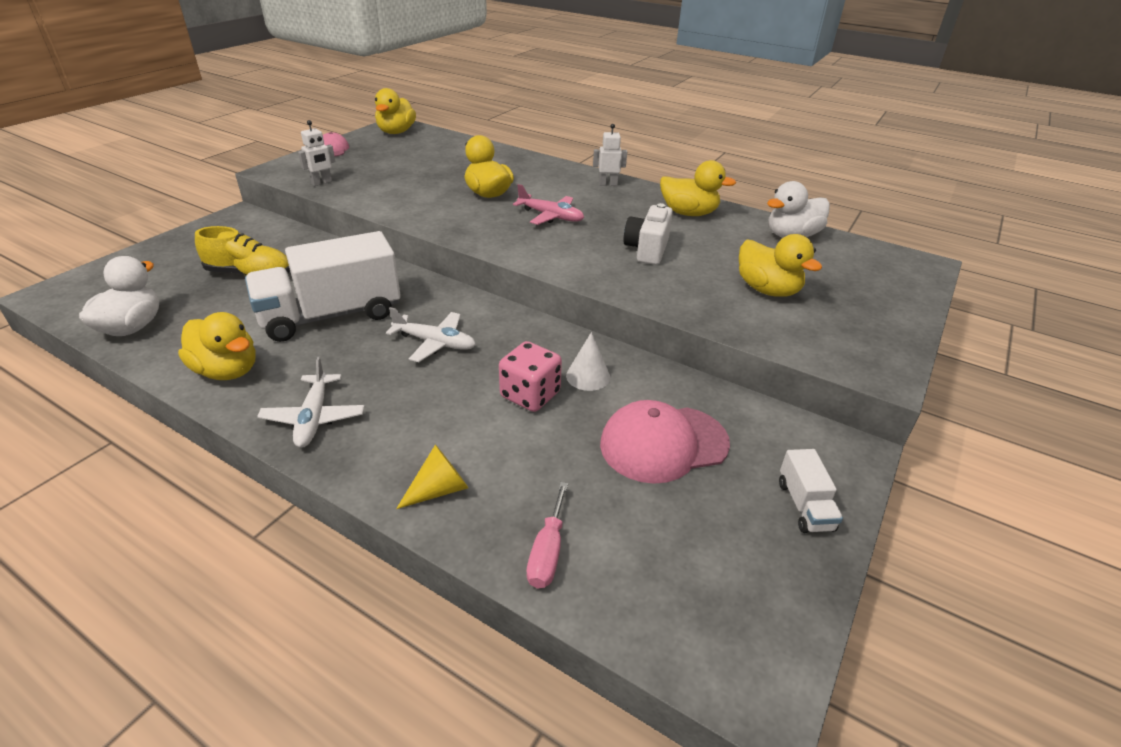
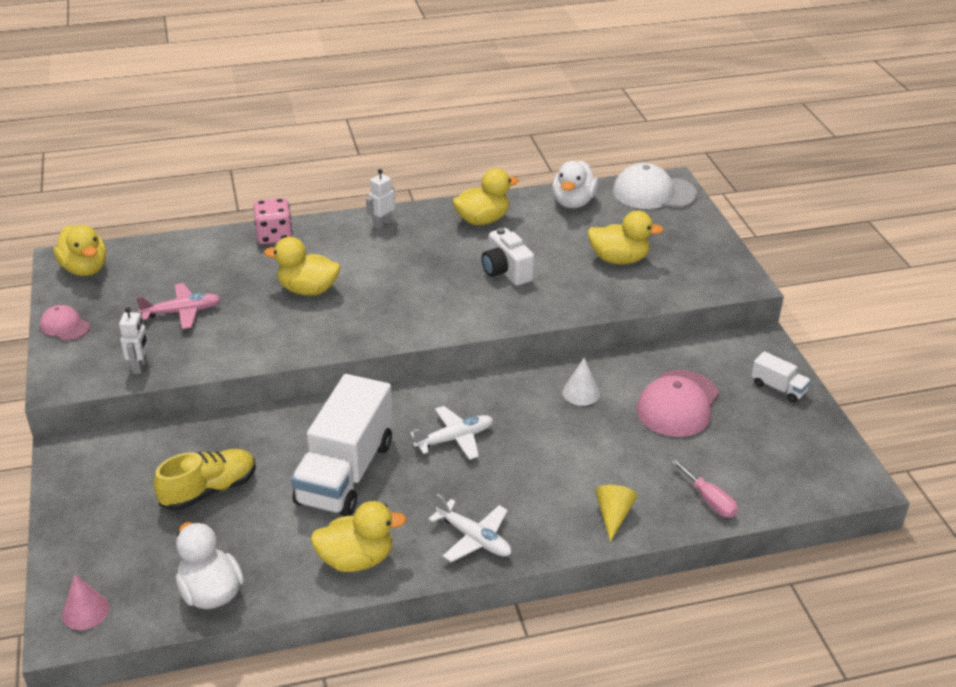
camera: 45 degrees left, 0 degrees up
pink dice [499,341,562,412] -> pink dice moved to [253,198,293,244]
pink plane [513,184,584,225] -> pink plane moved to [136,283,221,329]
none -> pink cone [62,574,109,630]
none -> white cap [613,163,697,209]

